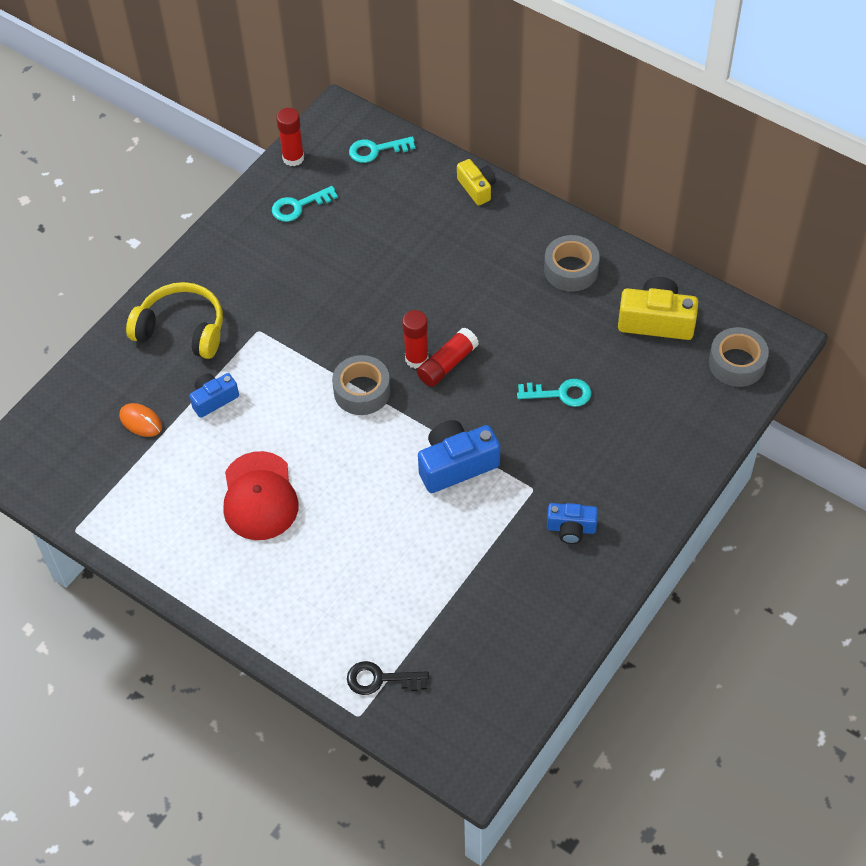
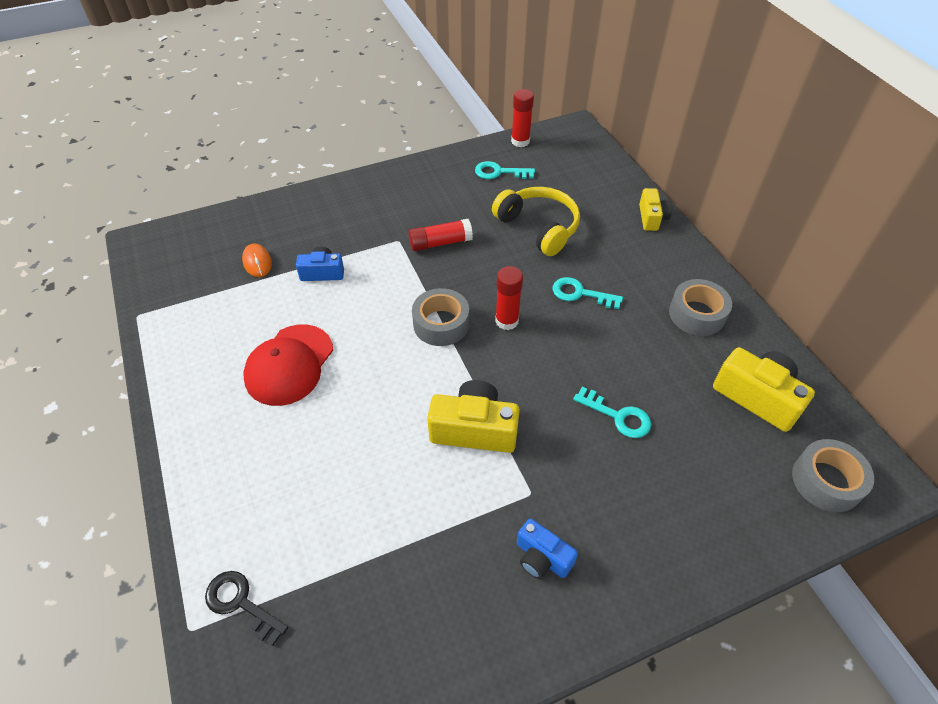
camera: 30 degrees right, 5 degrees down
yellow headphones [126,282,223,359] -> yellow headphones moved to [492,187,580,256]
turquoise key [349,136,416,163] -> turquoise key moved to [552,277,623,309]
red glue stick [417,327,479,387] -> red glue stick moved to [408,219,473,251]
blue camera [418,420,500,493] -> yellow camera [427,380,520,453]

